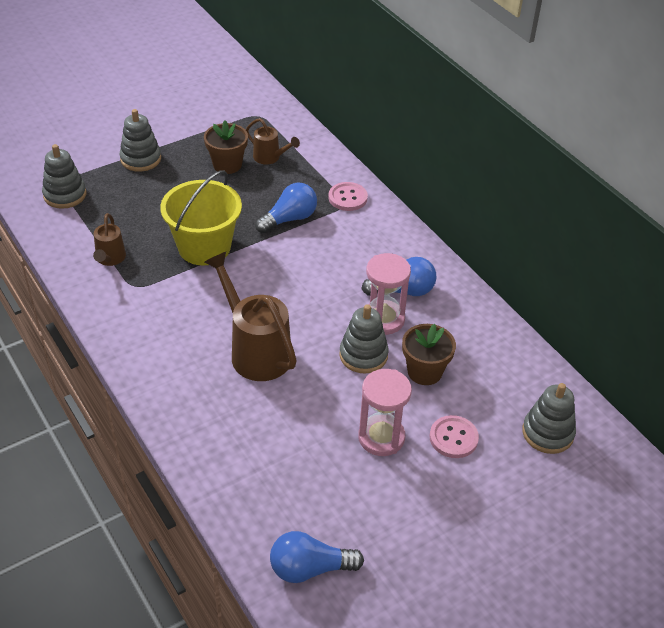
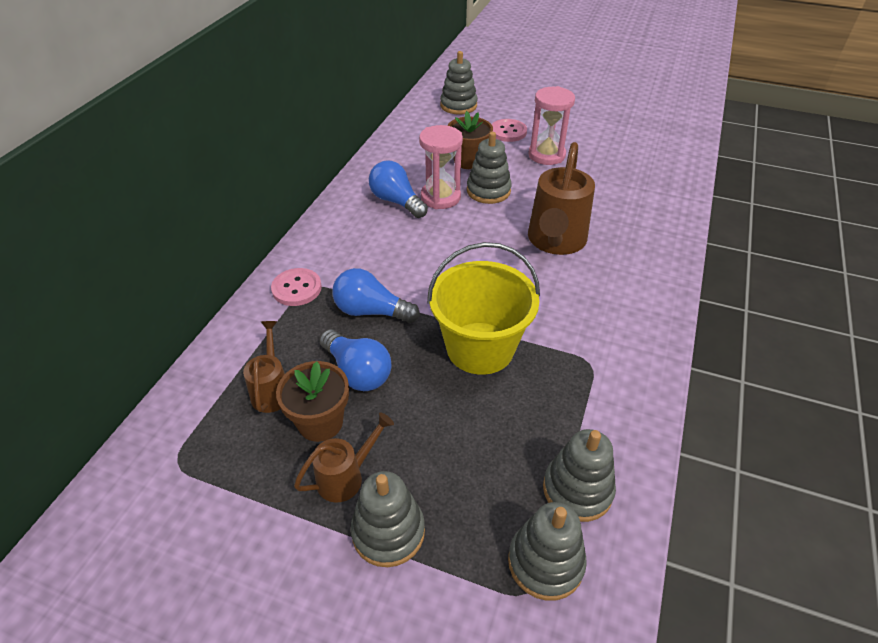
camera: 125 degrees left, 0 degrees up
brown watering can [93,213,126,266] -> brown watering can moved to [294,412,394,503]
blue light bulb [270,531,364,583] -> blue light bulb moved to [320,329,392,391]
none -> grey stacking toy [543,429,616,522]

